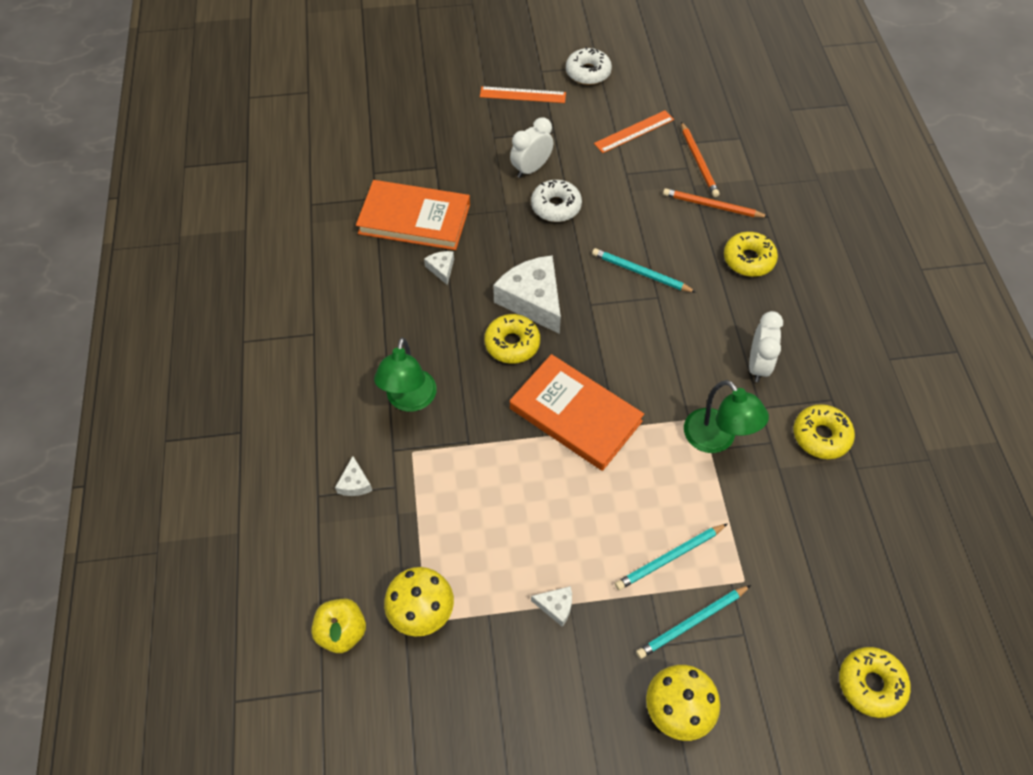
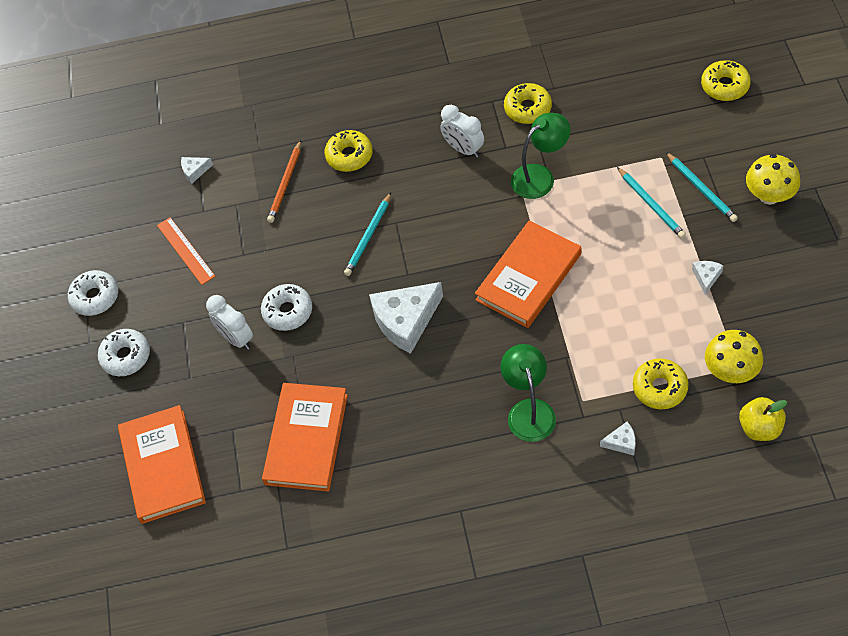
camera: 85 degrees left, 0 degrees up
green lamp [374,337,437,412] -> green lamp turned 105 degrees counterclockwise [501,344,556,442]
white cheese [424,251,454,285] -> white cheese moved to [181,157,213,184]
orange ruler [480,86,566,103] -> white donut [98,329,150,376]
yellow donut [484,314,540,364] -> yellow donut moved to [633,358,689,409]
orange pencil [681,122,720,197] -> none
white clock [749,311,783,382] -> white clock turned 150 degrees counterclockwise [440,105,484,158]
none -> orange book [118,405,206,524]

